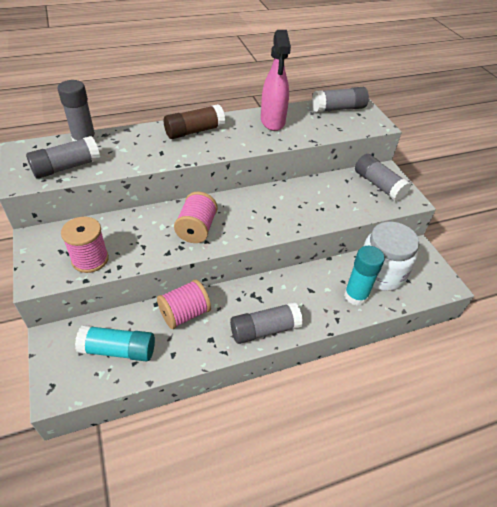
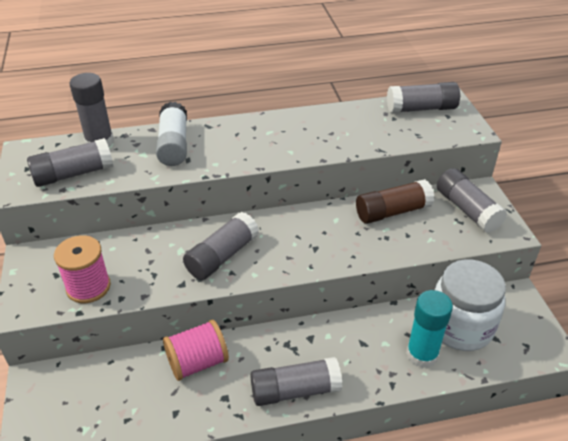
camera: 10 degrees right, 5 degrees down
turquoise glue stick [75,325,155,361] -> none
brown glue stick [164,104,225,139] -> brown glue stick moved to [356,179,434,224]
pink spool [174,192,218,243] -> grey glue stick [183,212,259,280]
pink spray bottle [261,30,291,131] -> none
none -> white glue stick [156,102,187,166]

